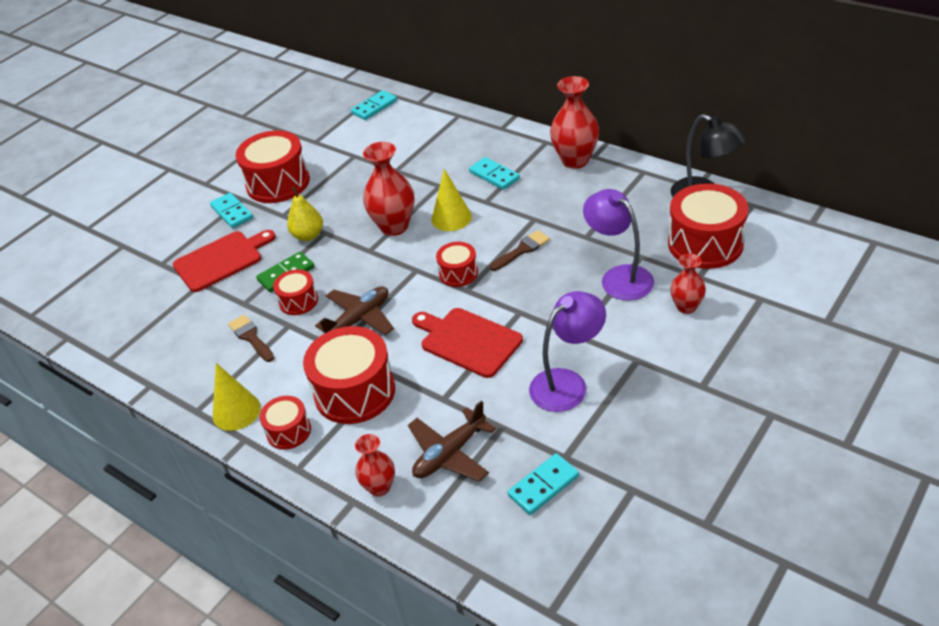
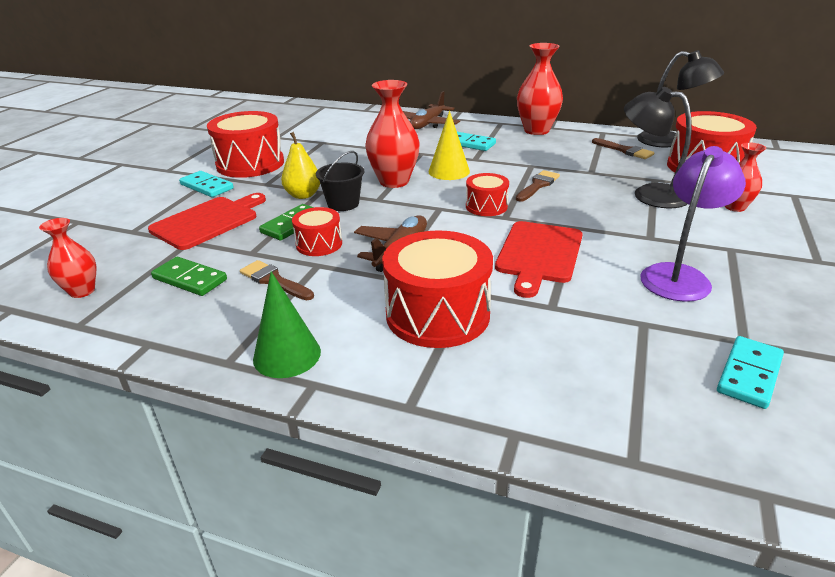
camera: 20 degrees left, 10 degrees down
yellow cone [213,363,261,431] -> green cone [253,271,321,378]
red drum [259,396,311,450] -> none
turquoise domino [351,90,397,120] -> none
red vase [355,434,395,496] -> red vase moved to [39,218,96,298]
brown plane [408,401,496,482] -> brown plane moved to [403,91,460,129]
red cutting board [412,308,523,378] -> red cutting board turned 90 degrees counterclockwise [495,221,583,298]
purple lamp [583,189,654,301] -> black lamp [624,87,692,209]
none -> green domino [151,257,227,296]
none -> black bucket [316,151,364,211]
none -> brown brush [592,138,654,159]

